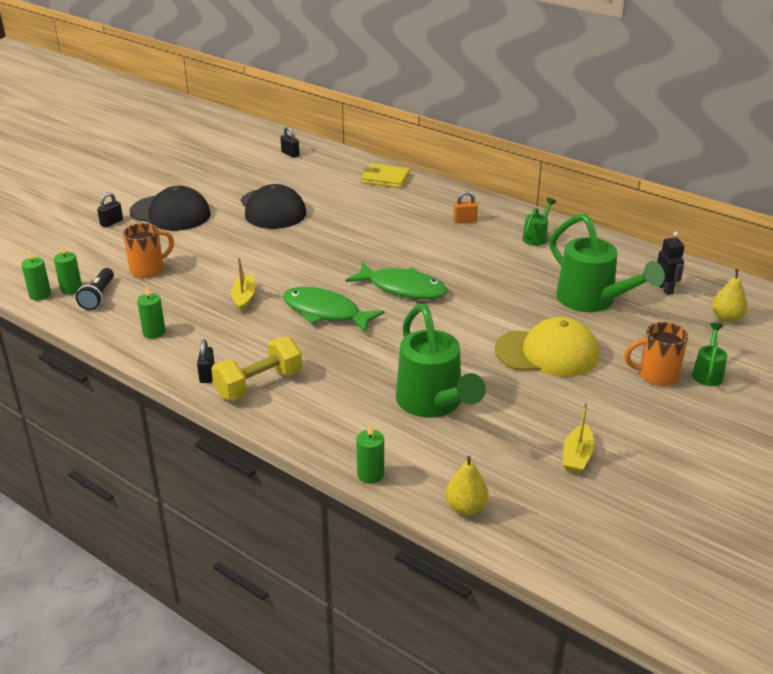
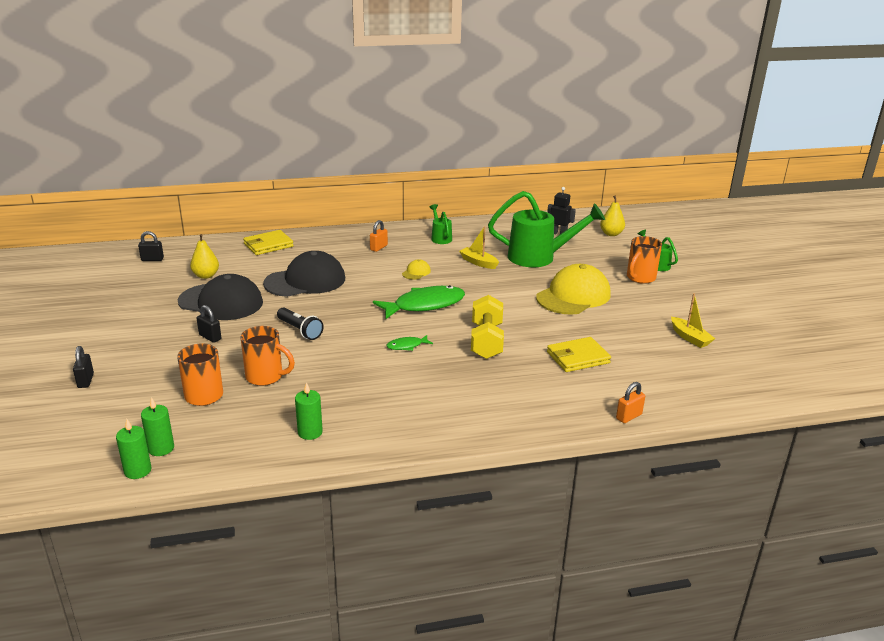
camera: 50 degrees left, 5 degrees down
black flashlight [76,268,114,310] -> black flashlight moved to [277,307,323,340]
black cap [129,186,211,231] -> black cap moved to [263,251,345,297]
black padlock [197,339,215,383] -> black padlock moved to [196,305,221,343]
yellow dumbbell [212,337,302,400] -> yellow dumbbell moved to [471,295,504,359]
yellow boat [231,258,255,312] -> yellow boat moved to [459,226,499,269]
green fish [283,287,385,333] -> green fish [386,335,433,351], size x0.46
green candle [356,424,384,484] -> orange padlock [616,382,645,423]
green watering can [396,304,486,418] -> yellow wallet [547,337,611,372]
yellow pear [445,456,489,516] -> yellow pear moved to [190,234,219,279]
none -> orange mug [241,326,295,386]
none -> yellow cap [402,259,431,280]

